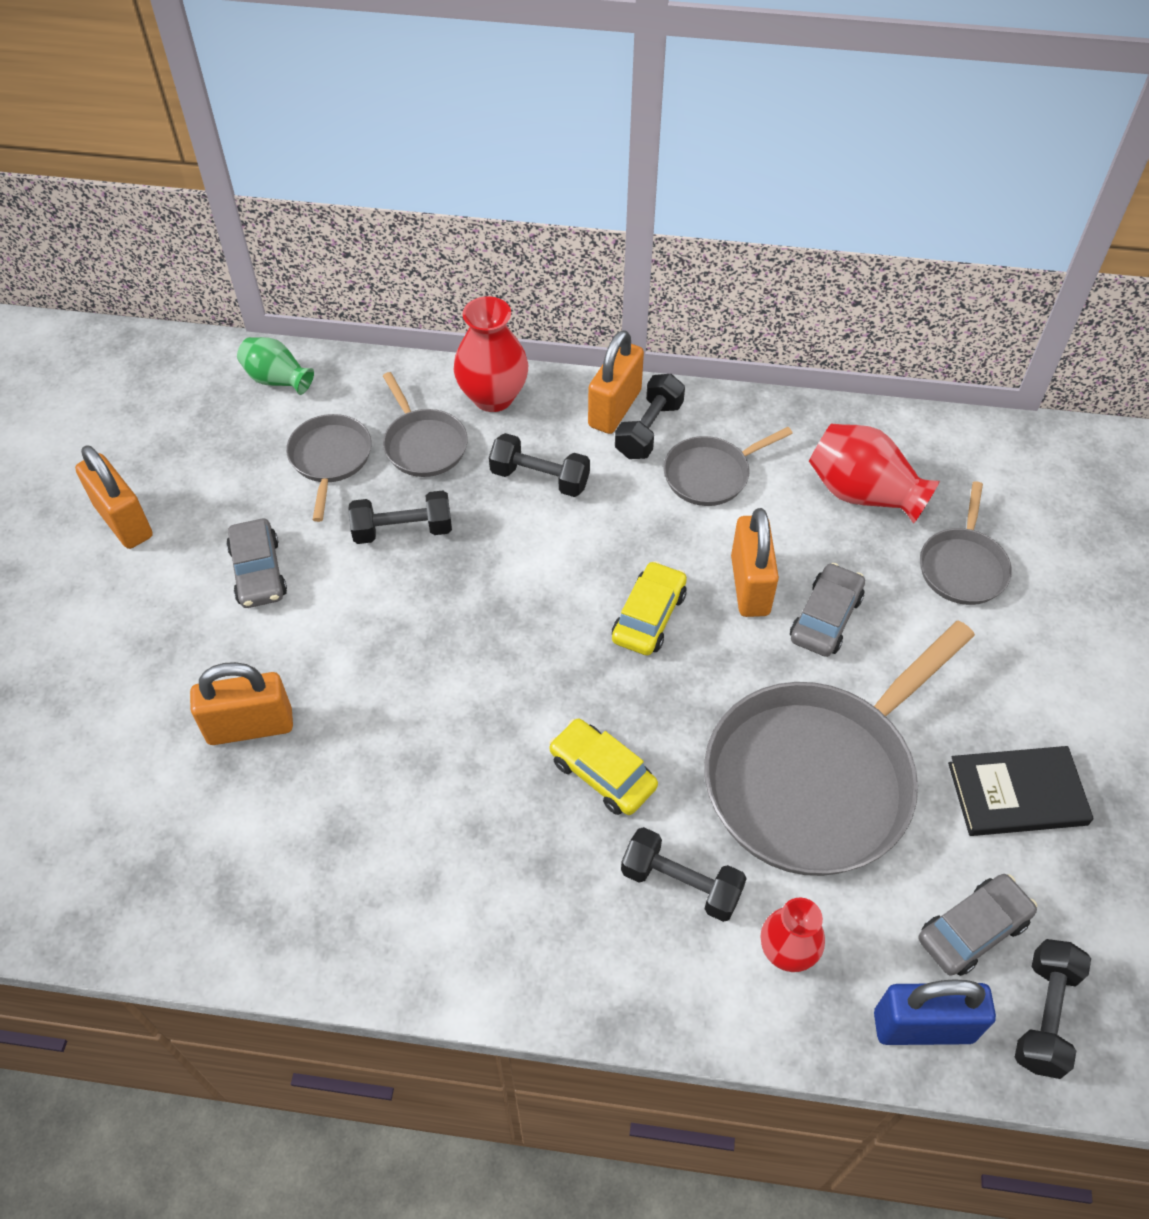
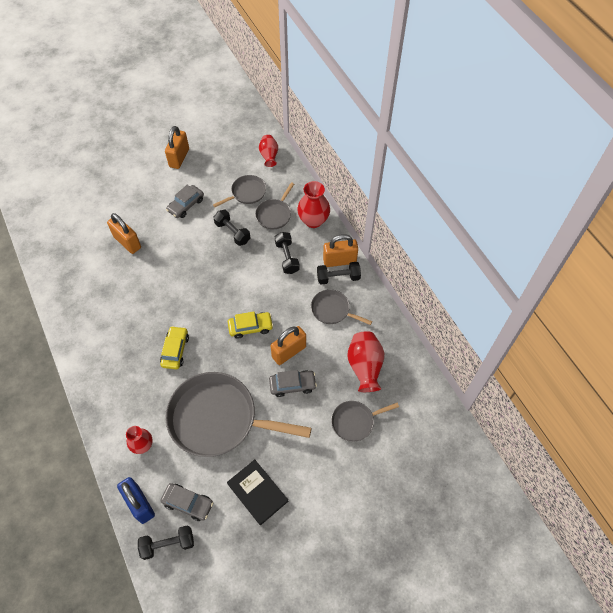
camera: 55 degrees right, 5 degrees up
green vase [237,337,314,395] -> red vase [259,135,278,167]
black dumbbell [621,827,747,922] -> none

